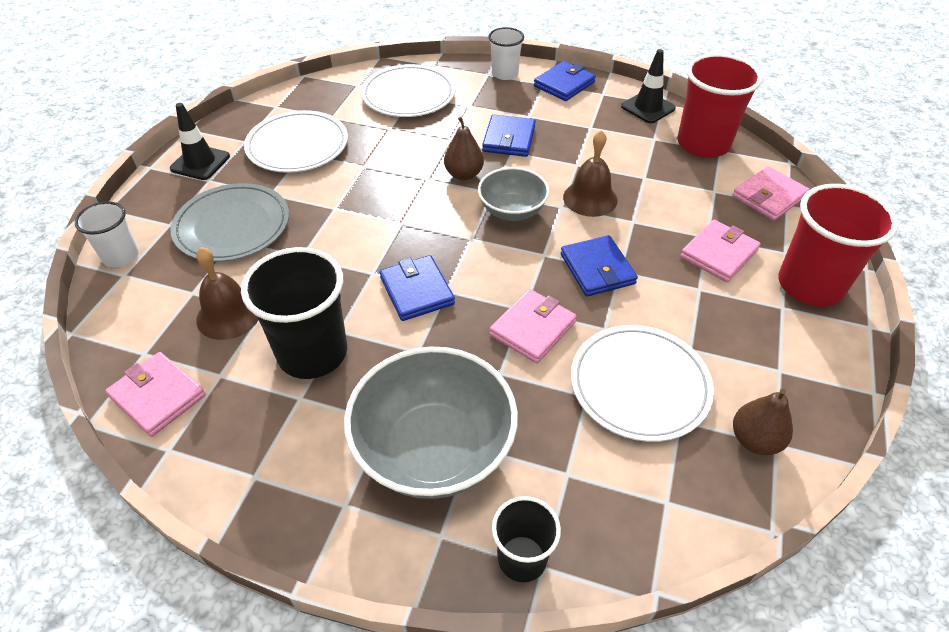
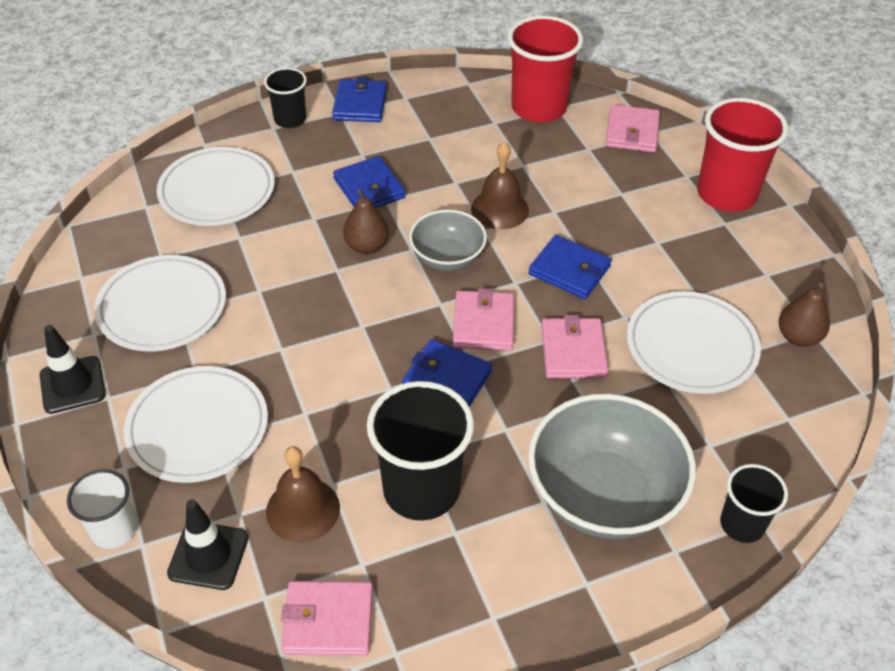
camera: 40 degrees left, 0 degrees up
grey plate [170,183,289,262] -> white plate [124,366,268,483]
white cup [489,27,524,80] -> black cup [264,68,307,128]
black traffic cone [621,49,676,123] -> black traffic cone moved to [167,499,248,590]
pink wallet [680,220,761,282] -> pink wallet moved to [453,288,514,351]

